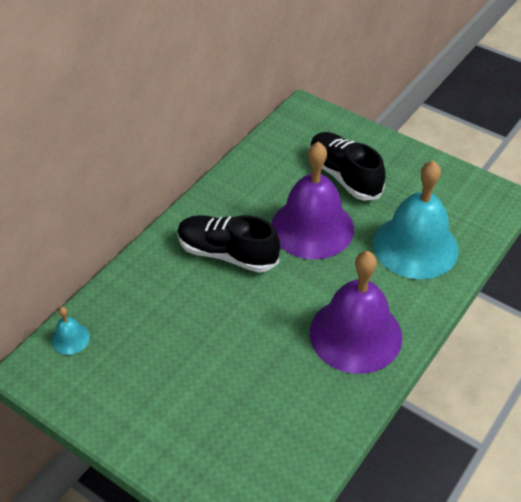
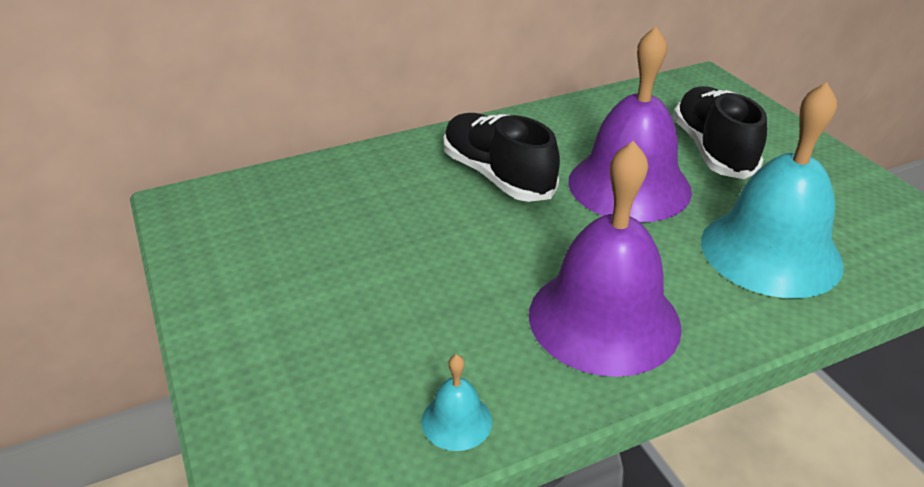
camera: 30 degrees right, 10 degrees down
turquoise bell [52,307,90,355] -> turquoise bell moved to [421,354,492,451]

